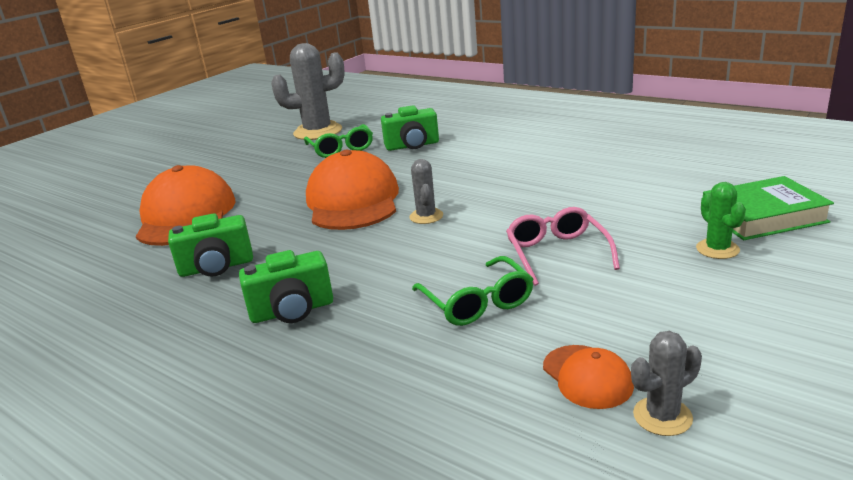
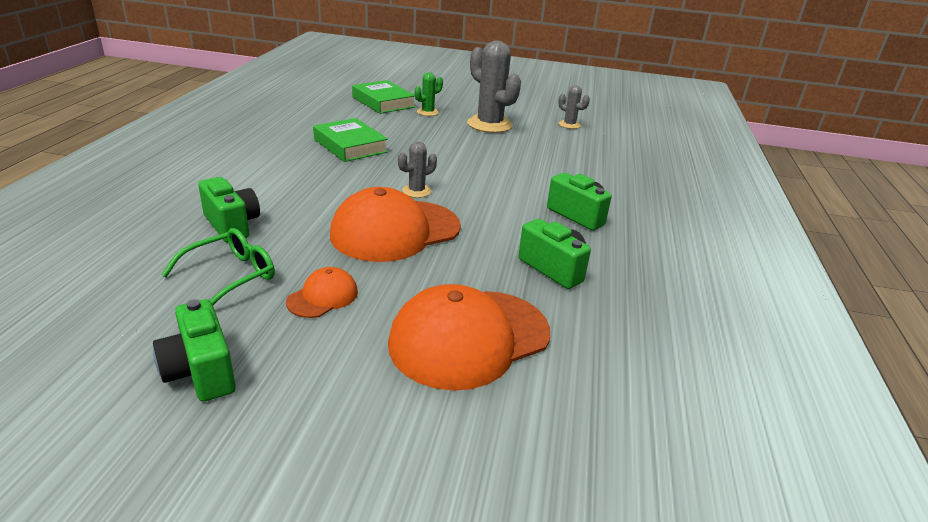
camera: 120 degrees left, 5 degrees up
grey cactus [271,43,345,140] -> grey cactus moved to [467,40,521,133]
green glasses [412,256,533,326] -> none
pink glasses [506,207,620,286] -> none
orange cap [543,345,634,409] -> orange cap moved to [286,267,358,318]
none -> green camera [153,299,236,402]
none -> green book [313,118,388,162]

